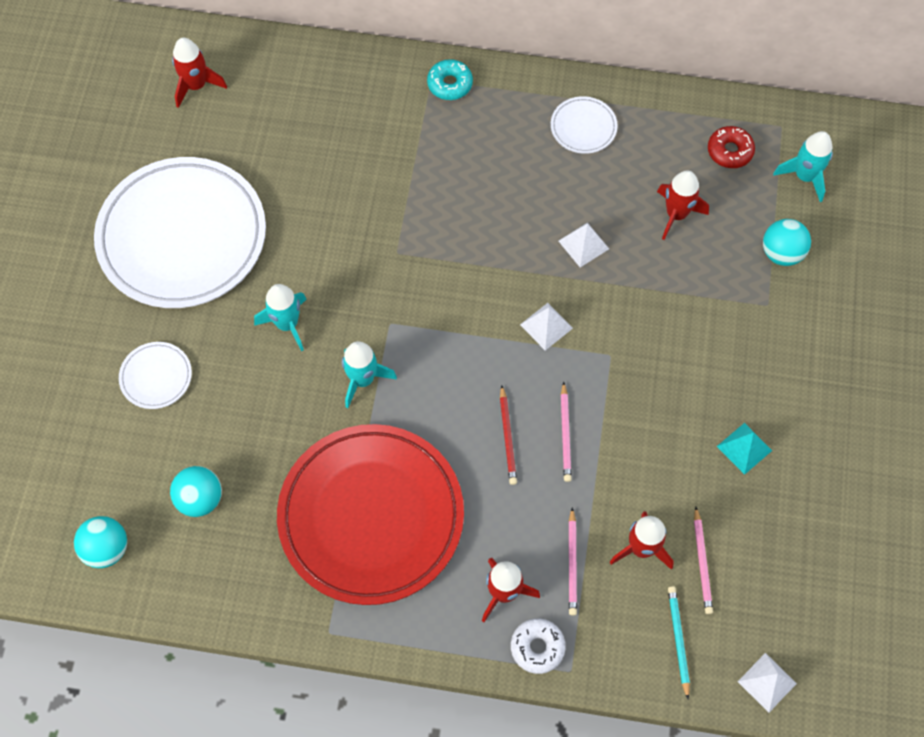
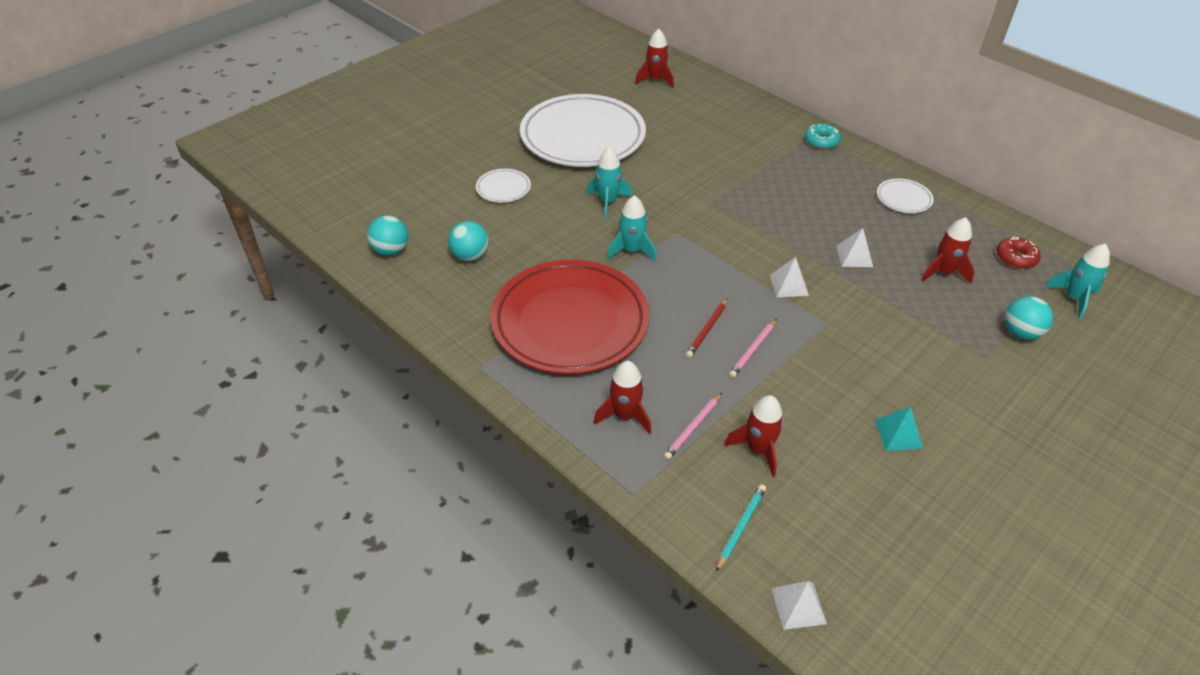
camera: 35 degrees right, 20 degrees down
white donut [511,618,566,674] -> none
pink pencil [694,507,713,614] -> none

